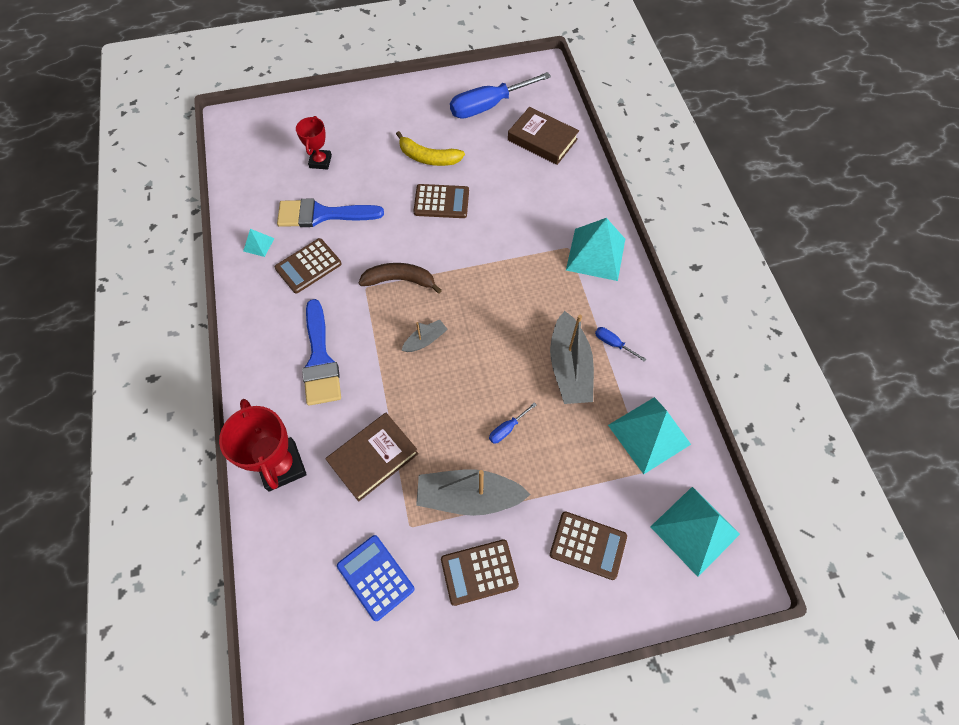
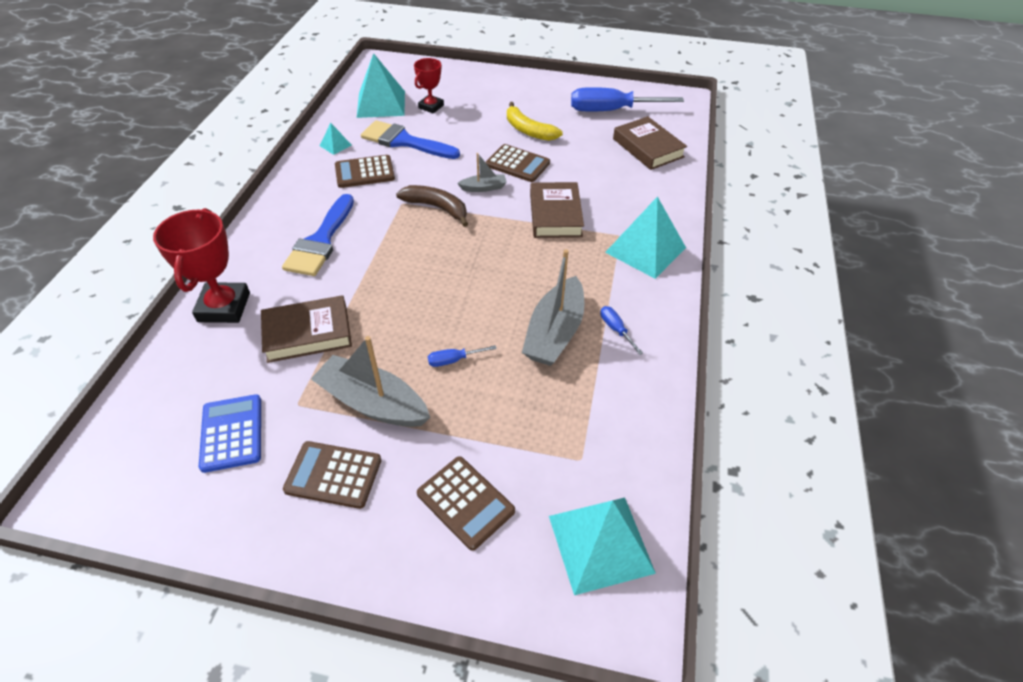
camera: 25 degrees right, 15 degrees down
grey boat [401,320,447,352] -> grey boat moved to [457,153,507,192]
turquoise pyramid [608,397,691,474] -> turquoise pyramid moved to [357,53,405,118]
none -> brown book [530,182,584,238]

